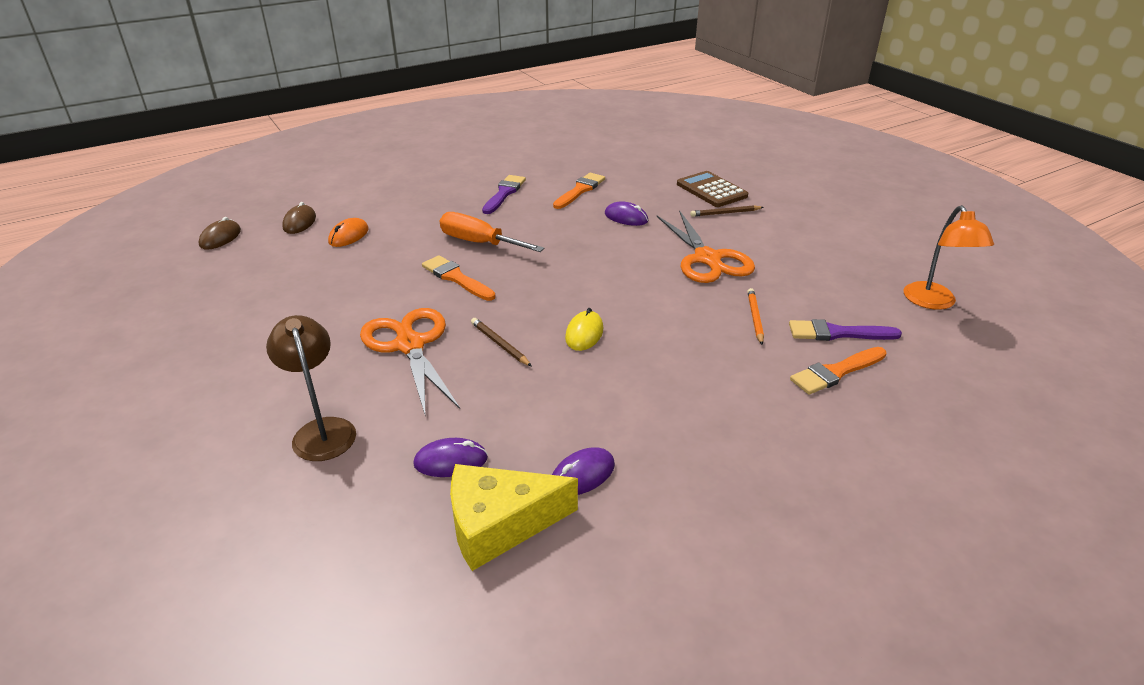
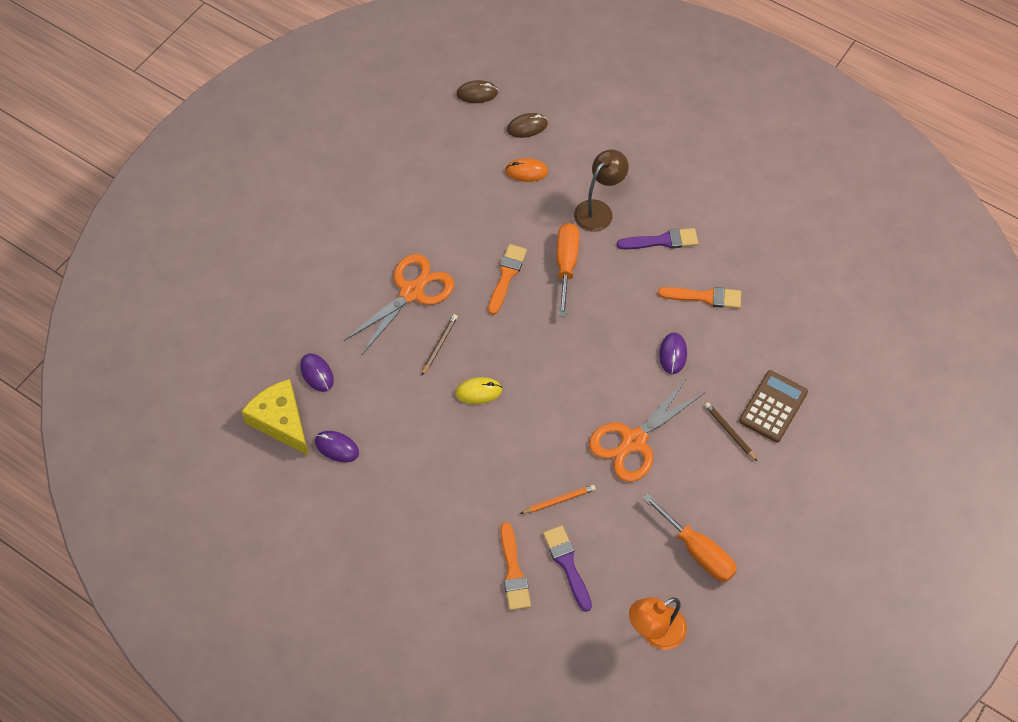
camera: 65 degrees right, 25 degrees up
brown lamp [266,315,356,461] -> brown lamp moved to [574,150,629,232]
orange brush [790,347,887,395] -> orange brush turned 135 degrees counterclockwise [500,522,531,610]
none -> orange screwdriver [643,494,737,582]

